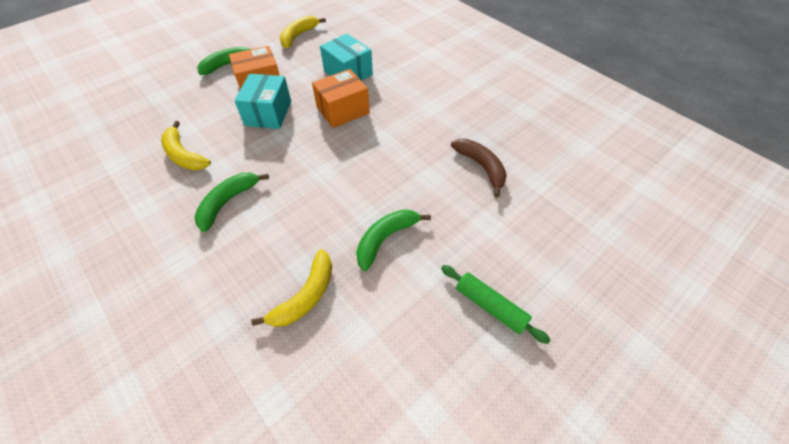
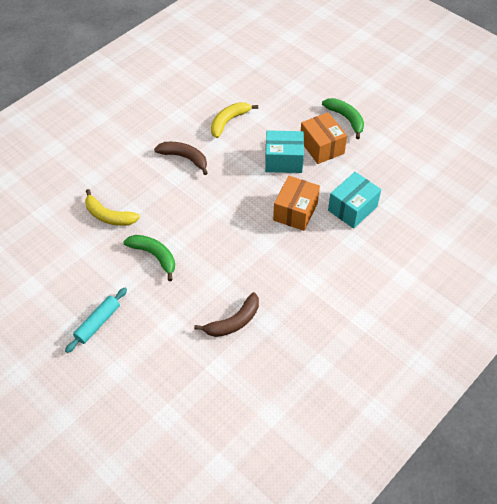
camera: 85 degrees right, 0 degrees up
green banana [194,173,269,232] -> brown banana [154,142,208,175]
yellow banana [280,16,326,48] -> none
orange box [312,69,370,128] -> orange box turned 60 degrees clockwise [273,176,320,231]
green rolling pin [441,265,550,344] -> turquoise rolling pin [65,288,127,353]

